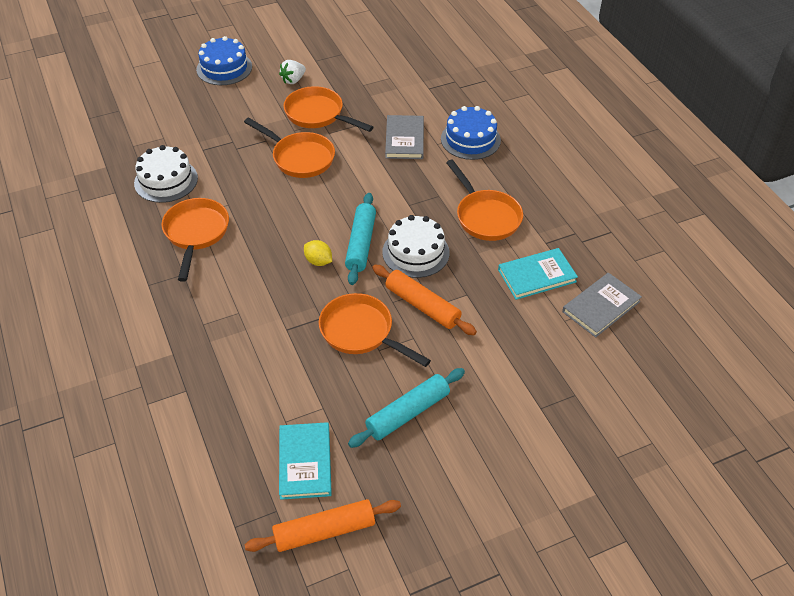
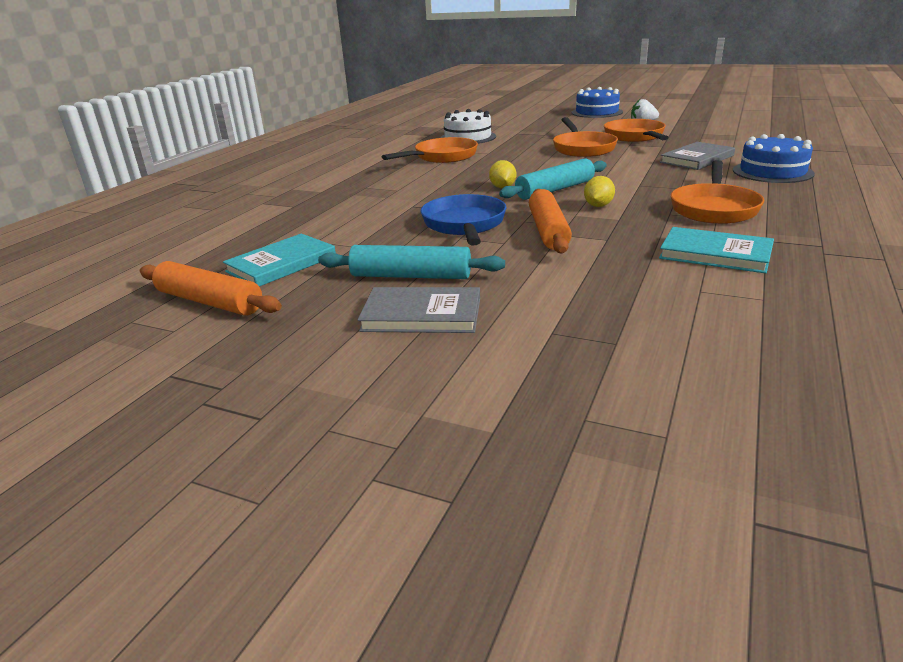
camera: 50 degrees right, 20 degrees down
orange pan [319,293,431,367] -> blue pan [420,194,507,246]
white cake [382,215,450,278] -> yellow lemon [584,176,615,207]
grey book [562,273,642,338] -> grey book moved to [358,287,480,333]

